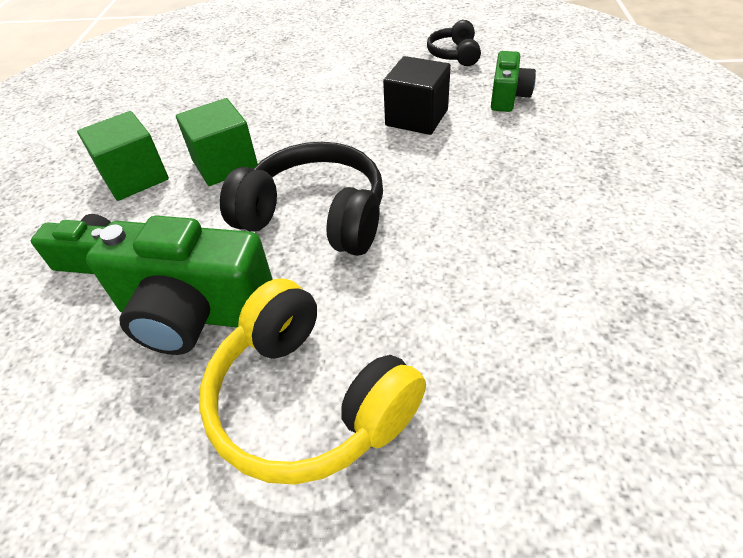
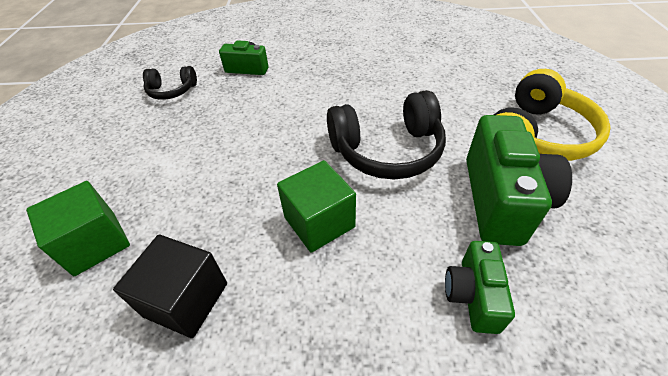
camera: 95 degrees left, 0 degrees up
green cube [77,111,169,201] -> green cube moved to [26,181,130,276]
black headphones [220,142,383,256] -> black headphones turned 120 degrees counterclockwise [327,90,446,179]
black cube [383,56,451,135] -> black cube moved to [113,235,227,338]

